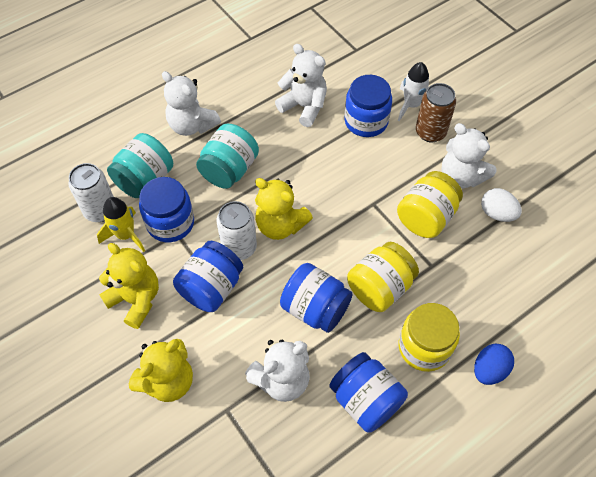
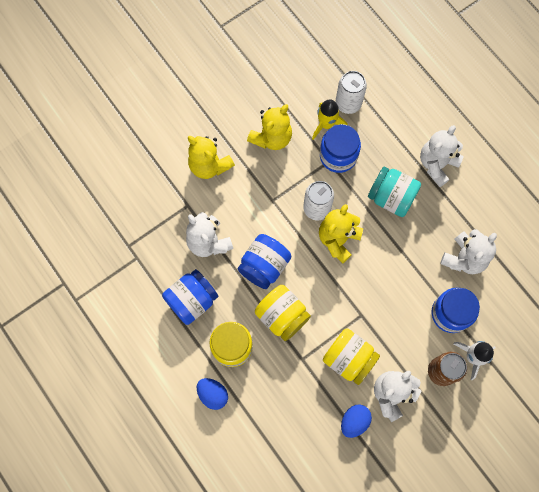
camera: 90 degrees right, 15 degrees up
turquoise jar [107,133,173,198] -> none
blue jar [173,241,243,312] -> none
white egg [481,188,522,222] -> blue egg [341,404,372,438]

